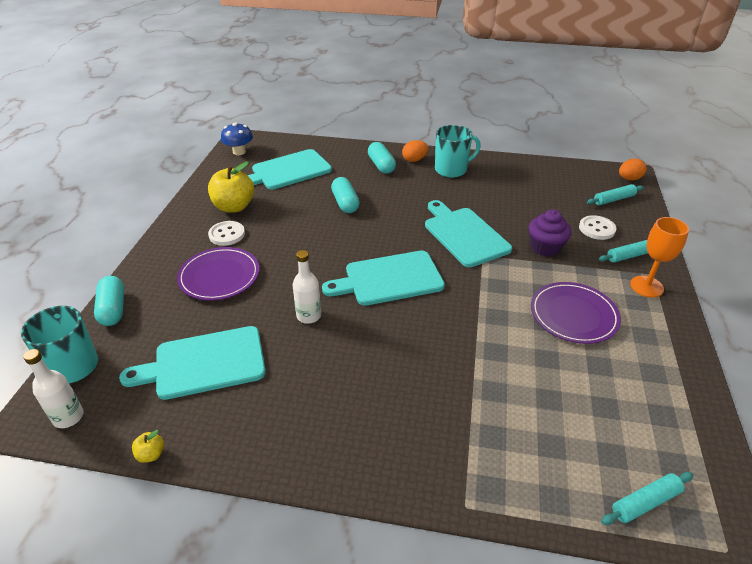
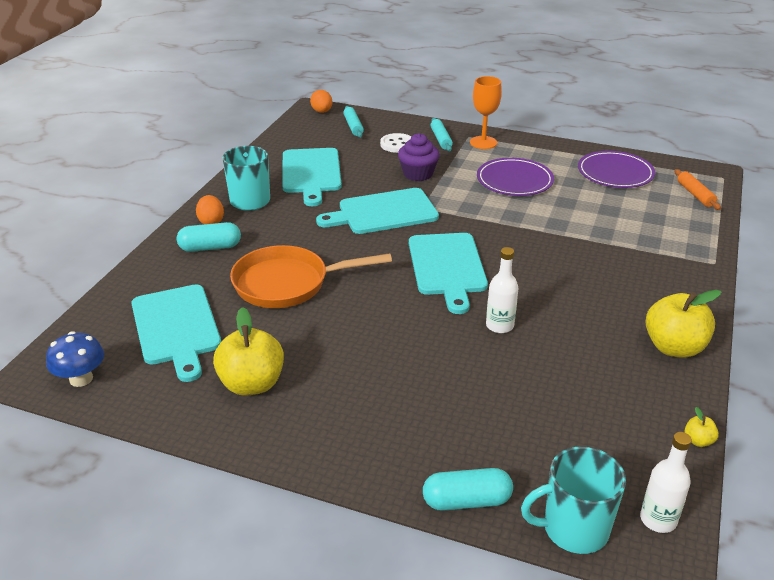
camera: 80 degrees left, 5 degrees down
turquoise cutting board [119,326,266,400] -> turquoise cutting board moved to [282,148,342,206]
purple plate [177,247,260,300] -> purple plate moved to [578,151,655,188]
white button [208,221,245,246] -> none
turquoise capsule [331,177,359,213] -> orange pan [230,245,392,308]
turquoise rolling pin [601,472,693,525] -> orange rolling pin [674,169,721,210]
none -> yellow apple [645,290,721,358]

